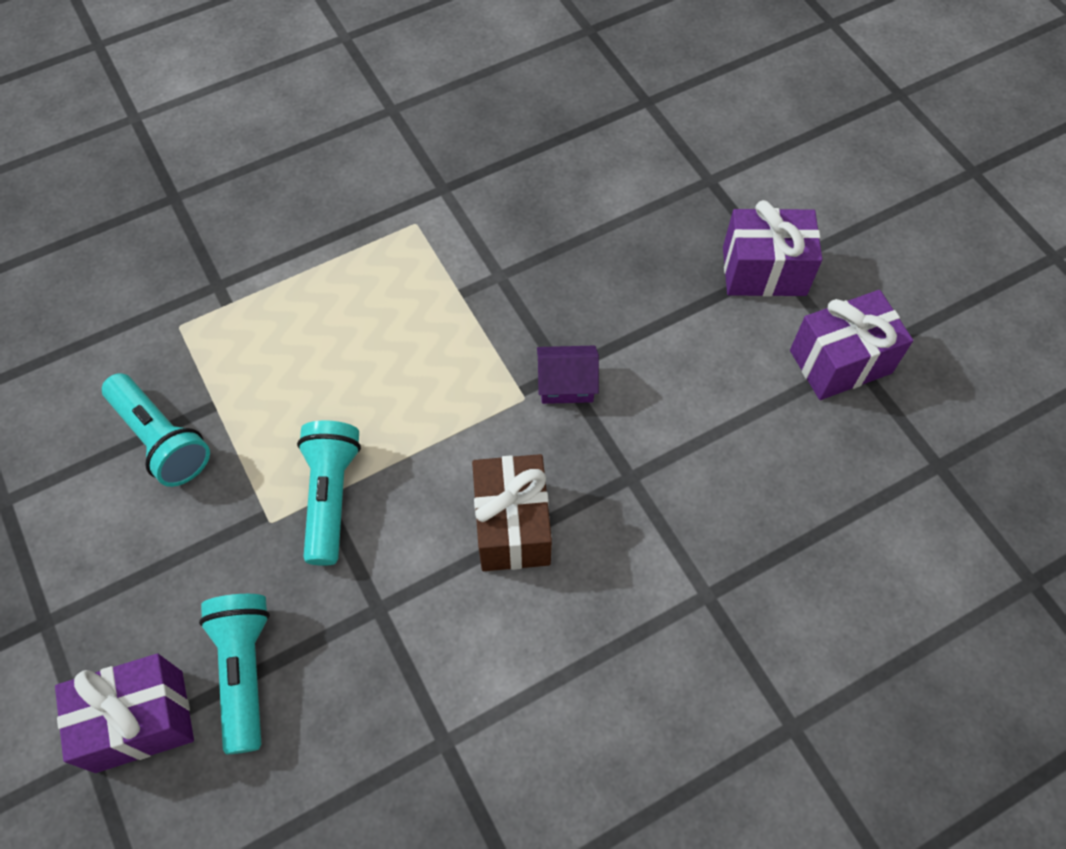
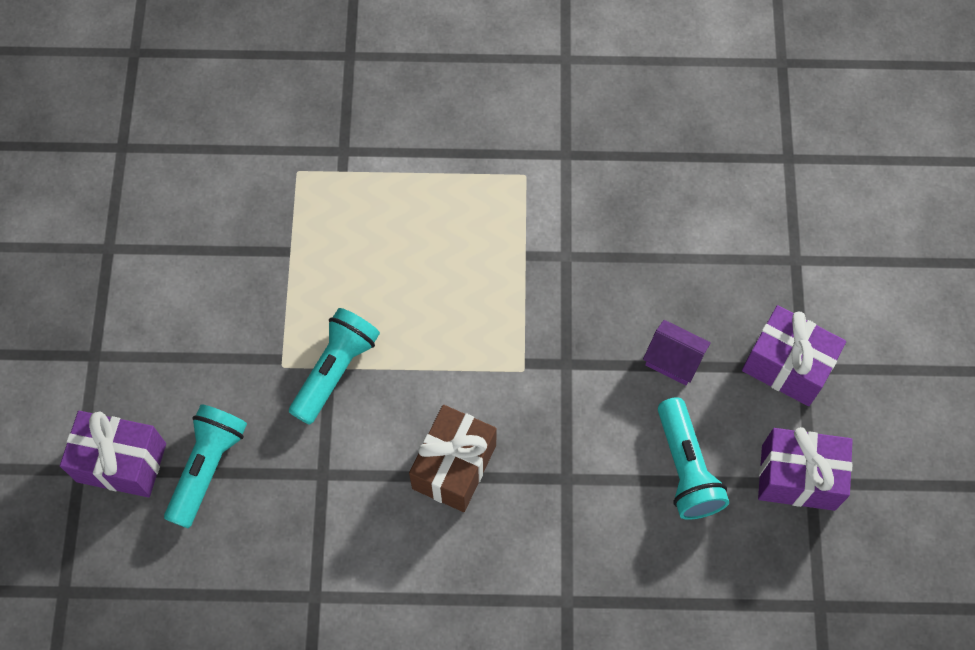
camera: 30 degrees right, 5 degrees up
turquoise flashlight [102,373,210,487] -> turquoise flashlight moved to [658,397,729,520]
purple house [537,345,599,404] -> purple house moved to [643,320,711,385]

